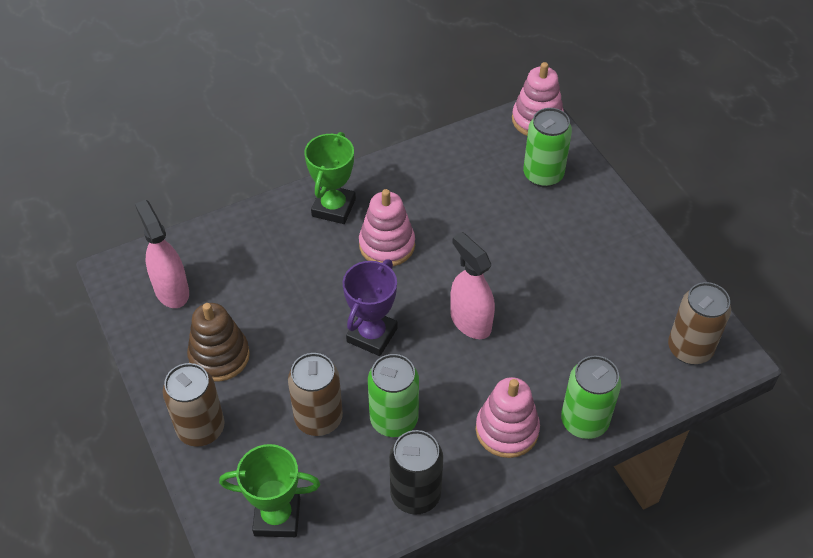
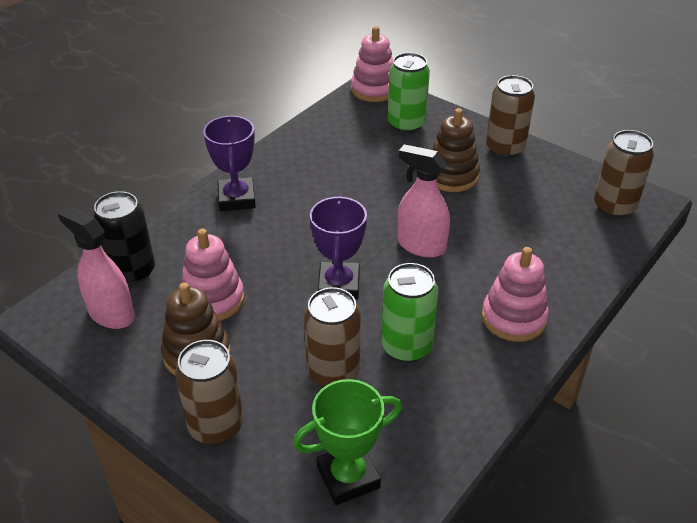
camera: 25 degrees left, 10 degrees down
green trophy [304,132,356,224] -> purple trophy [203,116,256,211]
pink stacking toy [359,189,415,266] -> pink stacking toy moved to [181,229,244,321]
black can [389,430,443,515] -> black can moved to [93,191,155,285]
green can [561,355,621,439] -> none
none -> brown stacking toy [432,108,480,192]
none -> brown can [486,75,535,158]

